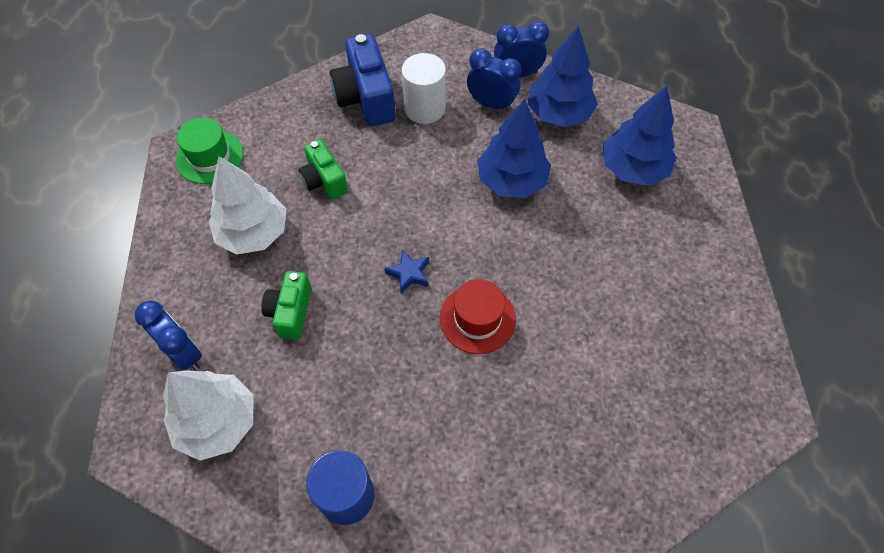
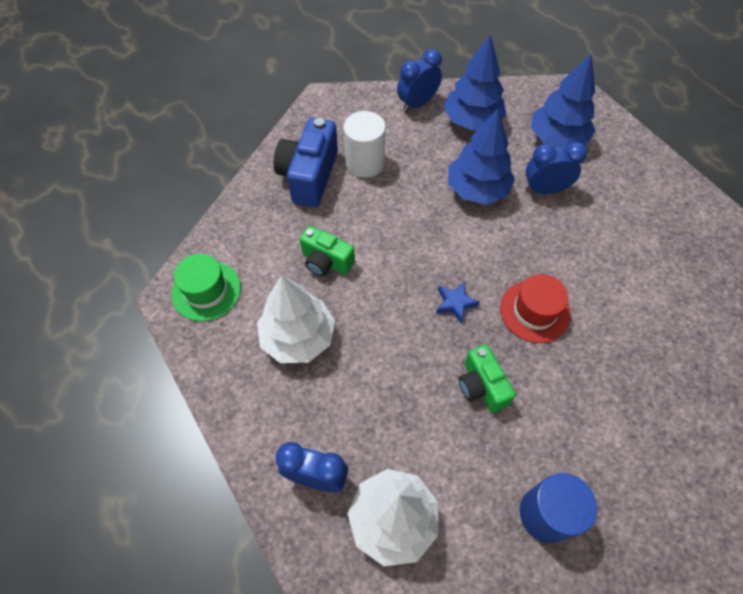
camera: 30 degrees left, 0 degrees up
green camera [261,271,312,340] -> green camera moved to [459,344,516,413]
blue camera [330,34,396,126] -> blue camera turned 60 degrees clockwise [274,117,338,207]
blue clock [467,48,521,111] -> blue clock moved to [525,142,587,194]

